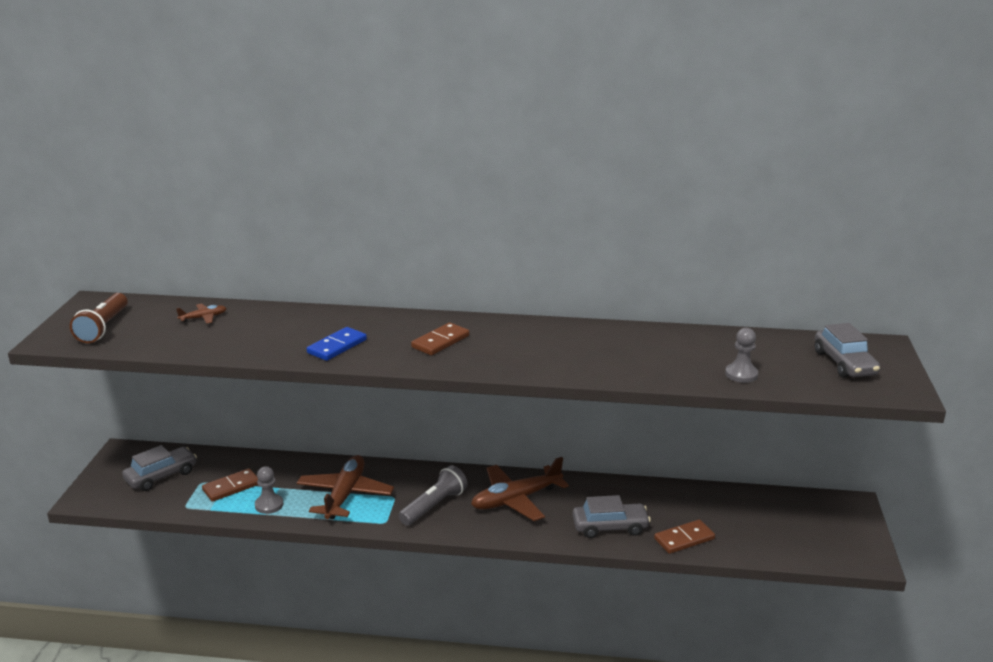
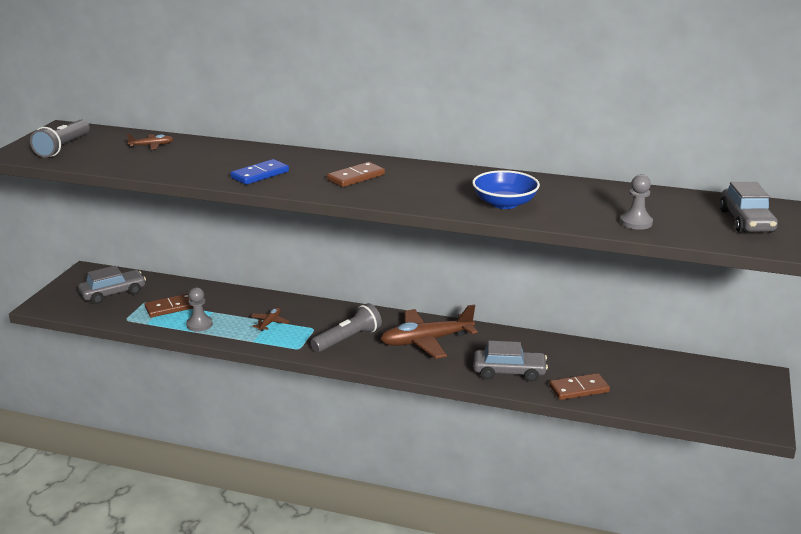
camera: 10 degrees right, 0 degrees up
brown flashlight [70,293,128,343] -> grey flashlight [30,120,90,158]
brown plane [297,455,394,519] -> brown plane [251,308,290,331], size x0.45
none -> blue bowl [472,170,540,209]

